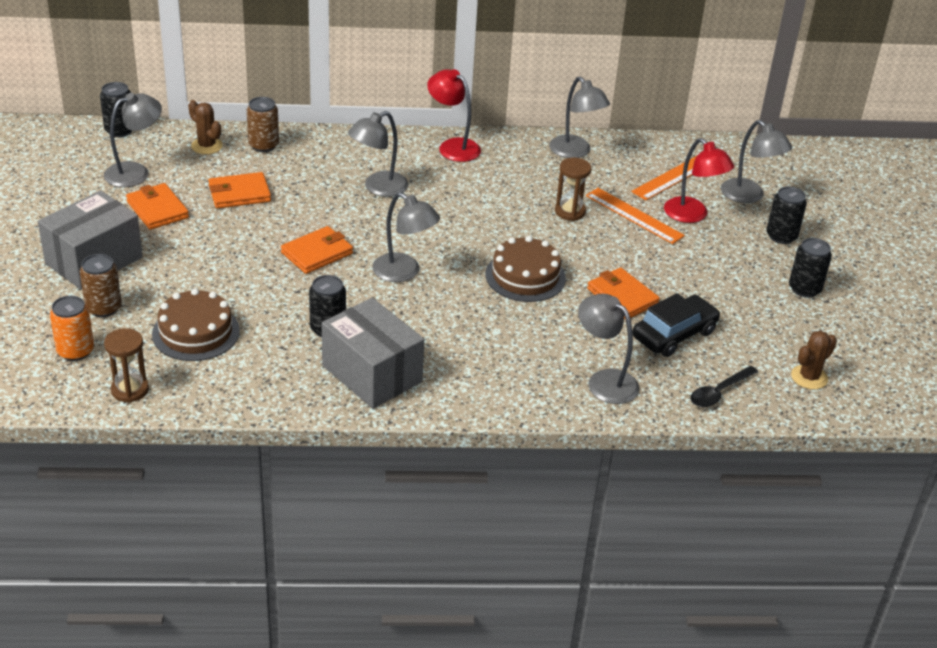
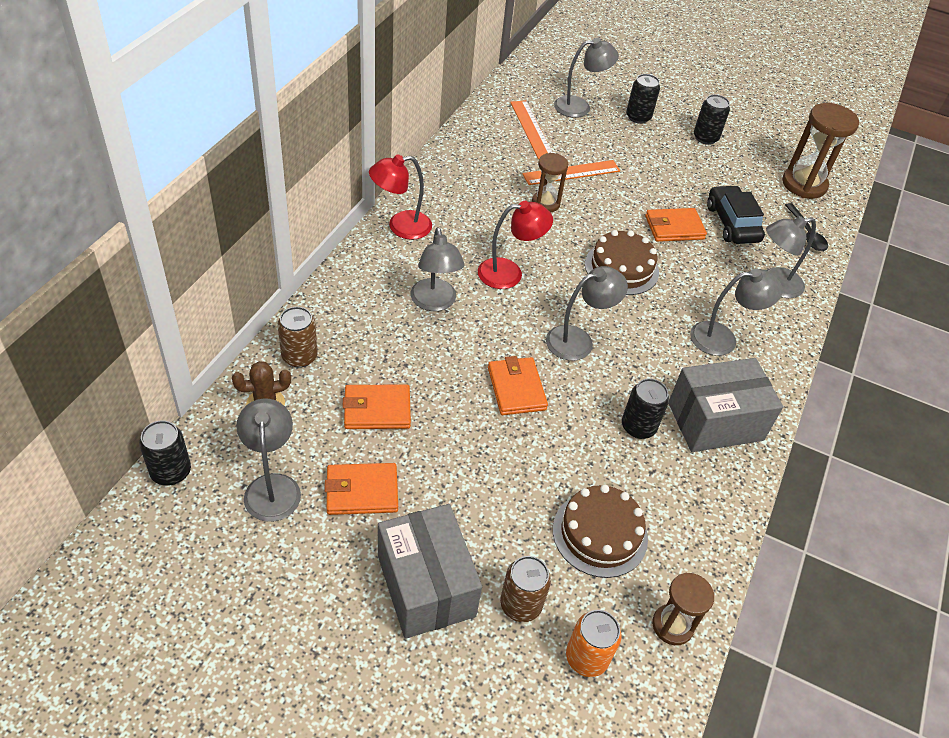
camera: 65 degrees left, 10 degrees up
orange wallet [208,172,271,209] -> orange wallet turned 75 degrees clockwise [343,385,411,429]
grey lamp [549,77,610,158] -> grey lamp moved to [690,269,783,356]
red lamp [664,138,734,223] -> red lamp moved to [478,201,553,289]
brown cactus [791,331,837,389] -> brown hourglass [782,103,859,199]

